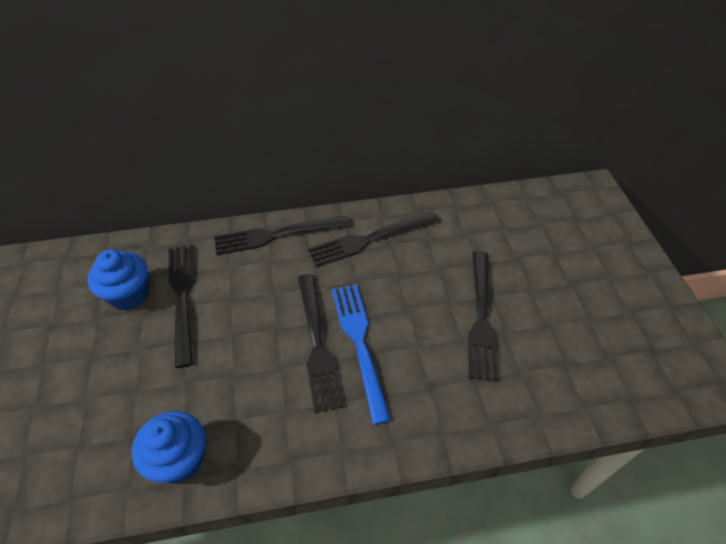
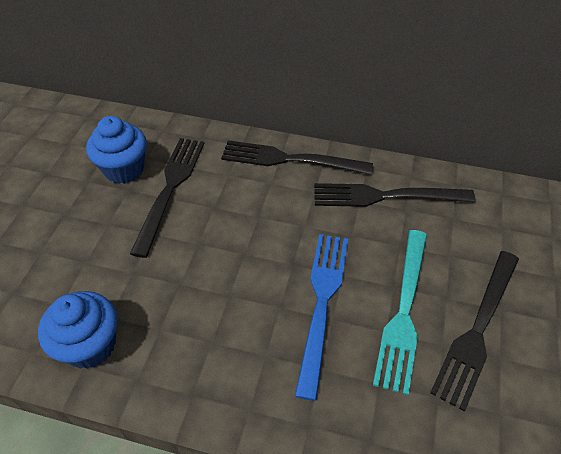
camera: 25 degrees right, 0 degrees up
black fork [298,274,344,413] -> none
none -> turquoise fork [373,230,427,395]

